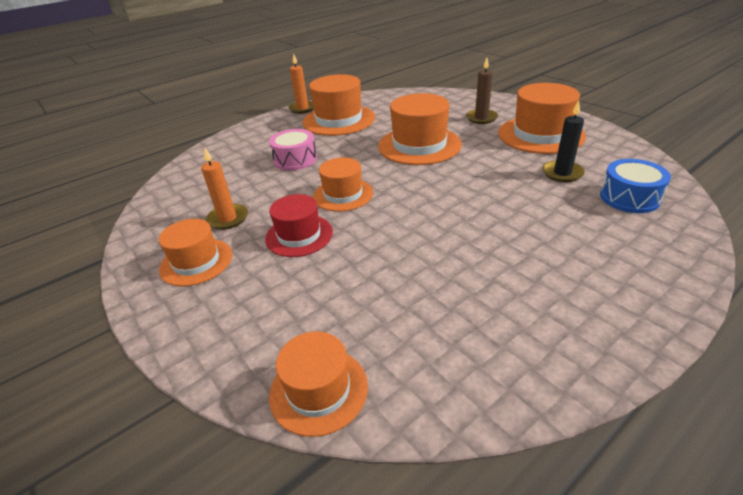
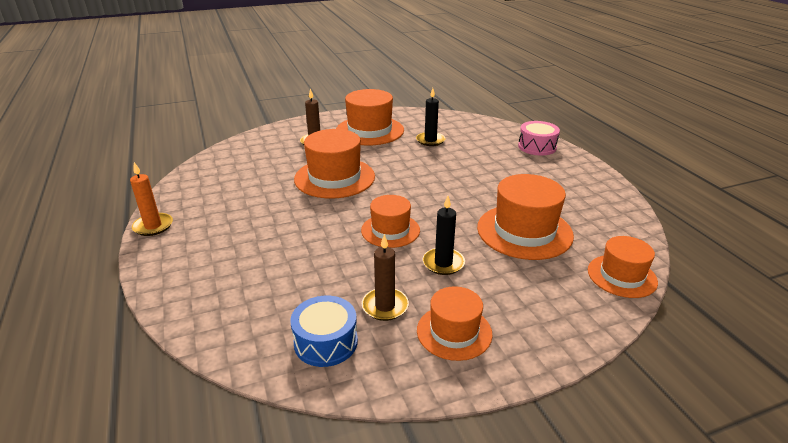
camera: 75 degrees left, 5 degrees down
orange candle [201,147,248,230] -> brown candle [362,234,409,321]
red hat [265,194,333,257] -> black candle [423,196,465,275]
pink drum [269,129,317,171] -> pink drum moved to [518,121,560,156]
orange hat [303,74,375,136] -> orange hat moved to [477,174,574,260]
blue drum [600,159,671,213] -> blue drum moved to [290,296,358,367]

